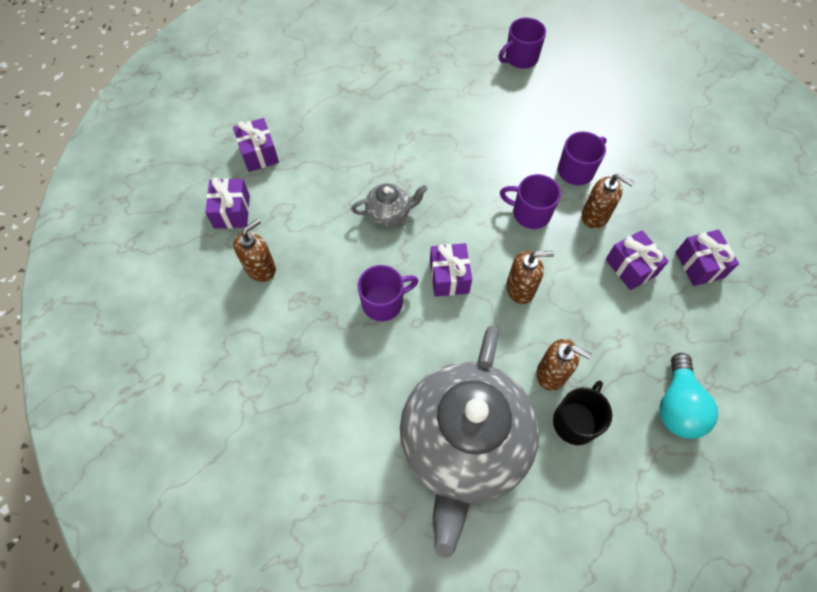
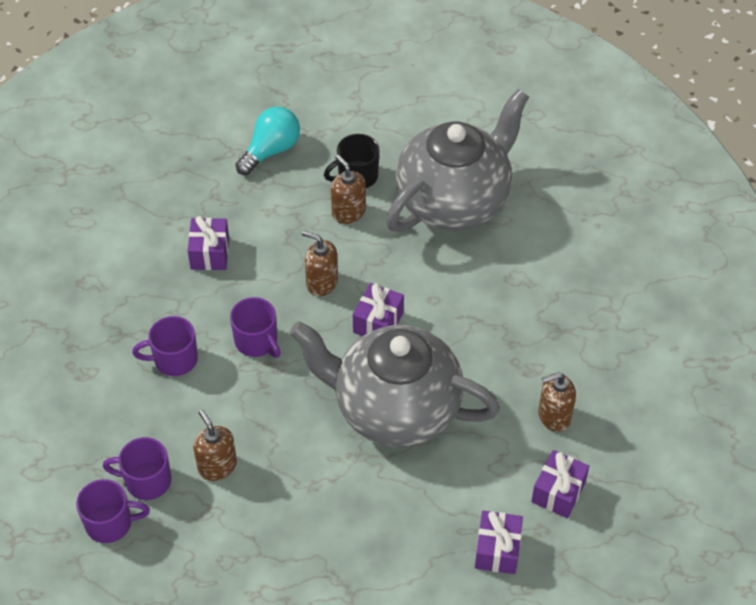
camera: 150 degrees left, 10 degrees down
grey teapot [351,183,428,227] -> grey teapot [290,321,500,447], size x2.43
purple mug [358,265,419,321] -> purple mug moved to [103,437,171,500]
brown soap dispenser [582,174,635,229] -> brown soap dispenser moved to [193,410,237,481]
purple gift [675,229,739,286] -> none

